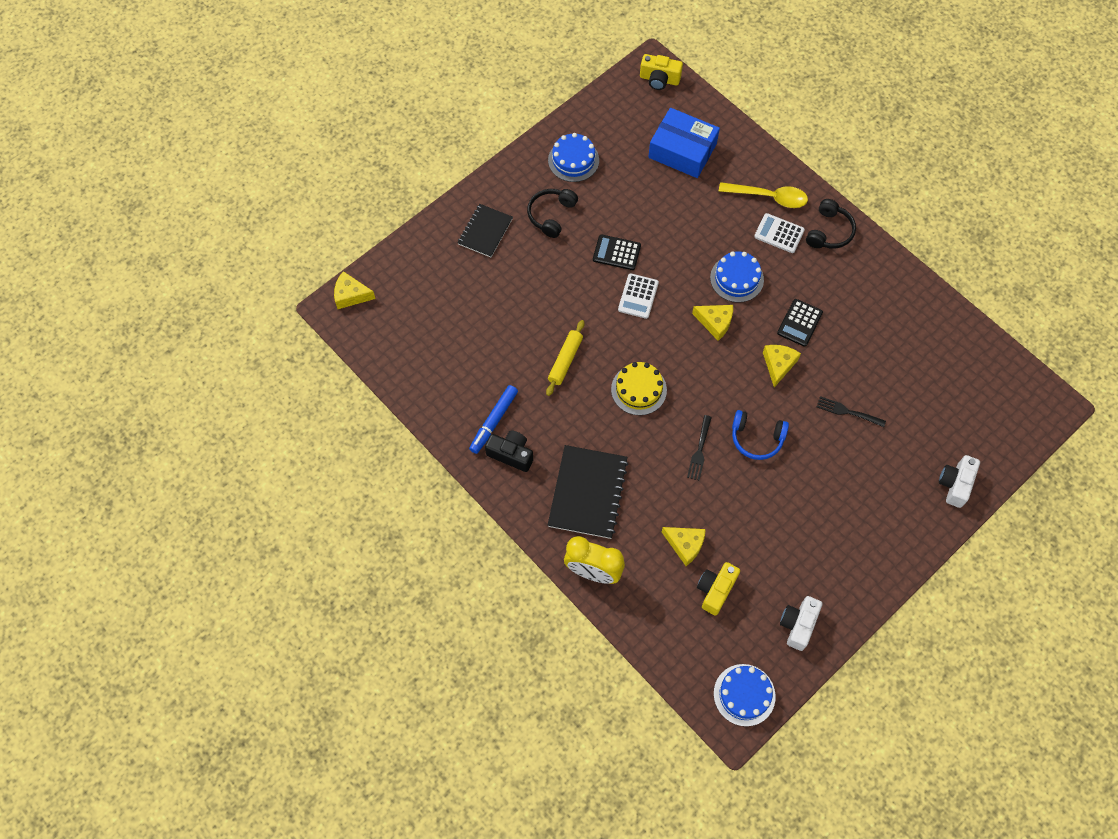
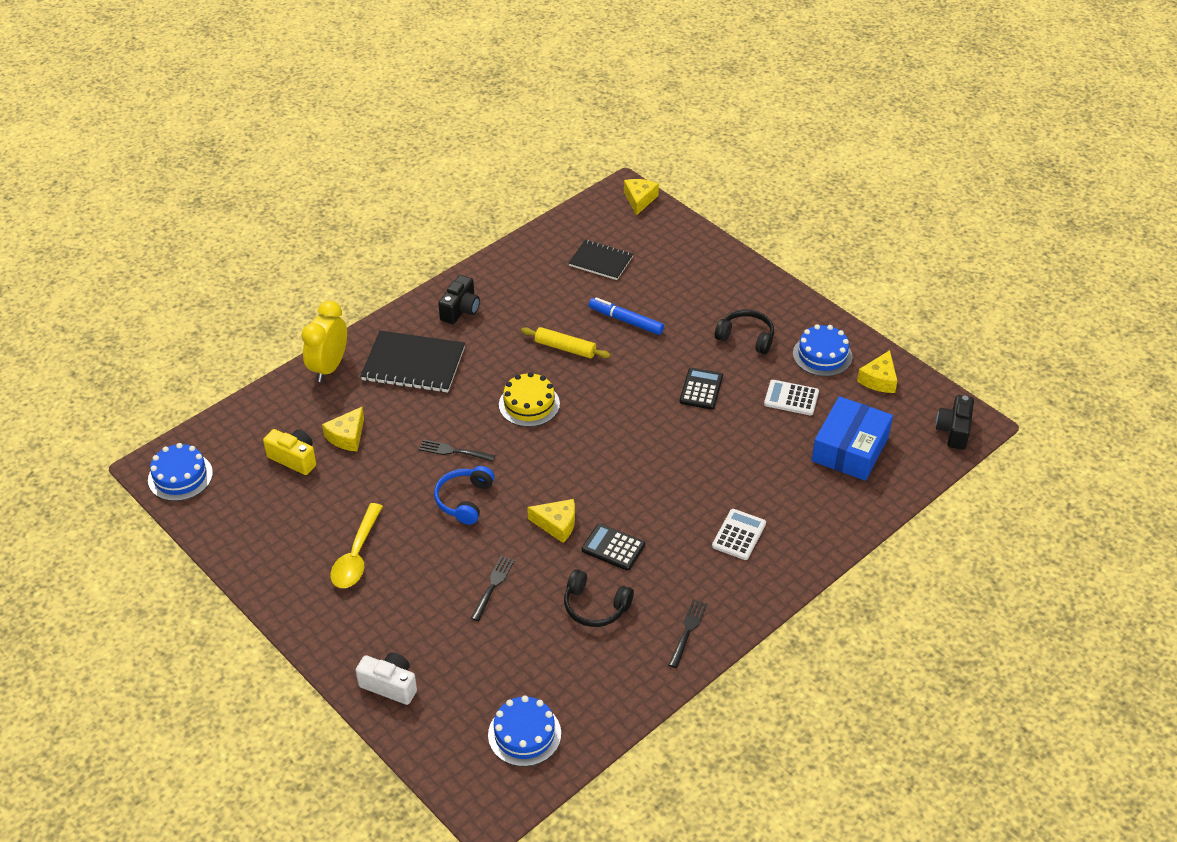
camera: 90 degrees right, 20 degrees down
black notebook [458,204,513,257] -> black notebook moved to [569,240,633,280]
blue marker [469,385,518,454] -> blue marker moved to [589,297,664,335]
white calculator [618,273,659,319] -> white calculator moved to [764,380,819,415]
yellow camera [640,54,683,90] -> black camera [936,395,974,450]
yellow cheese [692,305,733,341] -> yellow cheese moved to [857,350,897,393]
blue cake [710,251,764,302] -> blue cake moved to [488,695,561,767]
yellow spoon [719,182,808,208] -> yellow spoon moved to [330,503,383,588]
white camera [780,596,822,651] -> none
black headphones [806,199,856,248] -> black headphones moved to [564,569,634,627]
none -> black fork [669,599,707,668]

